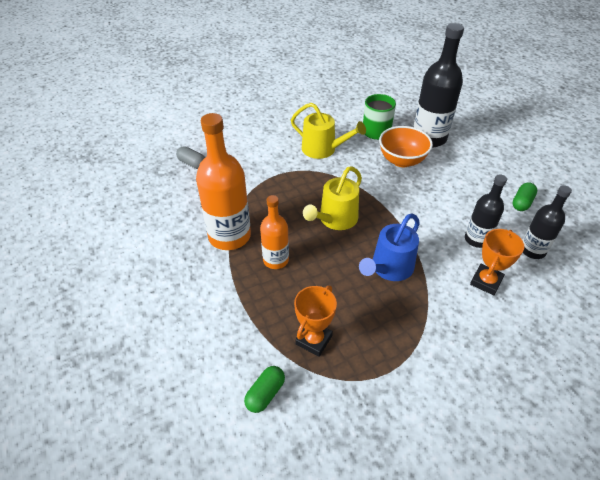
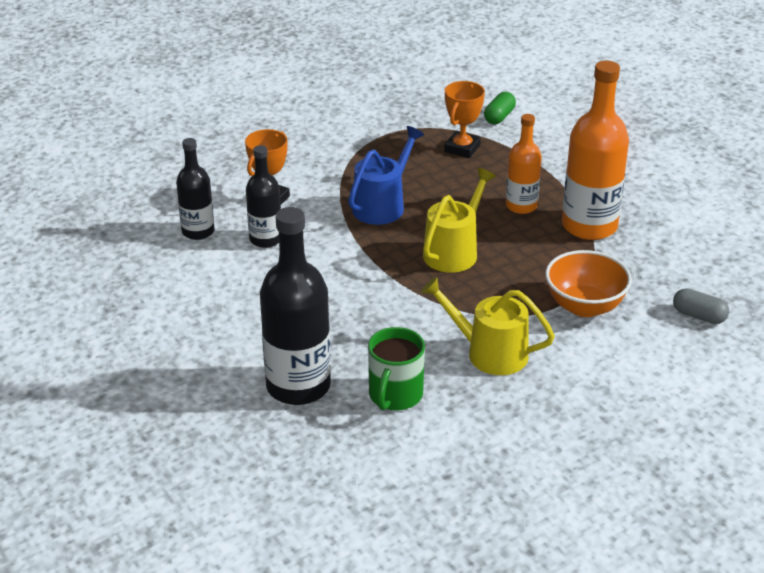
camera: 175 degrees right, 10 degrees down
orange bowl [379,126,433,167] -> orange bowl moved to [545,250,632,317]
green capsule [513,182,537,211] -> none

